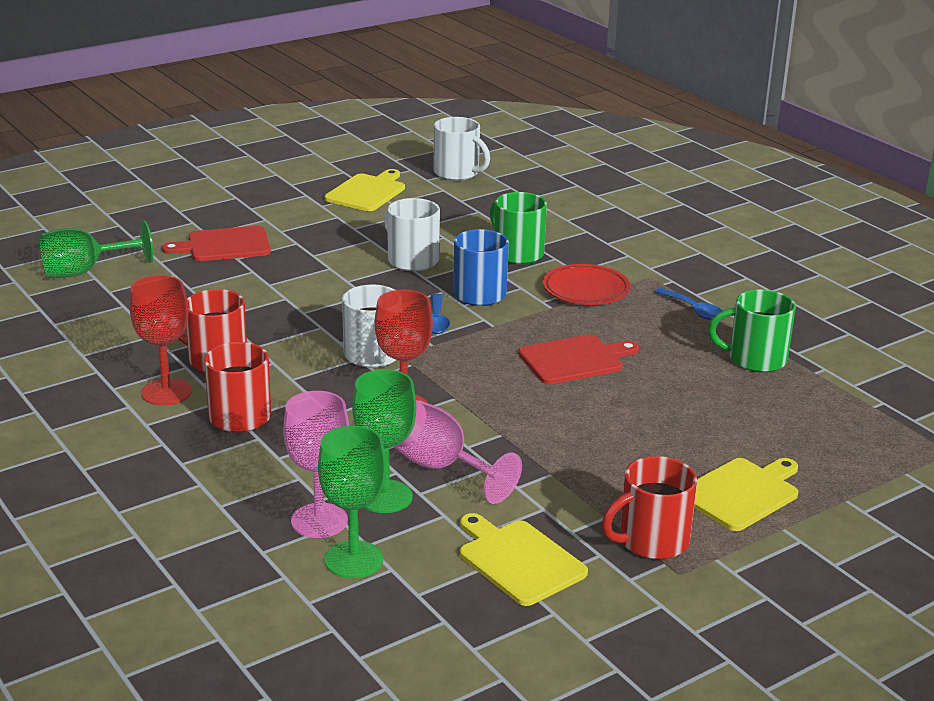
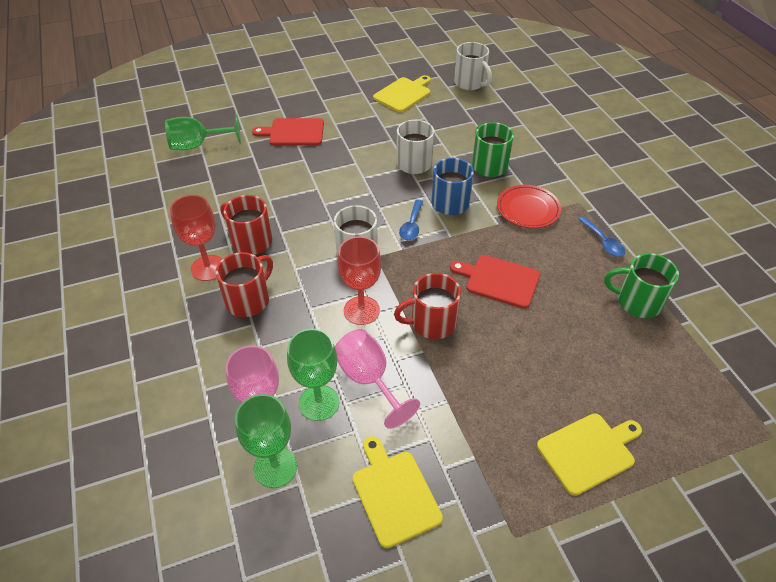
camera: 15 degrees right, 20 degrees up
red cutting board [519,335,639,384] -> red cutting board turned 150 degrees counterclockwise [450,255,540,309]
red mug [602,456,697,560] -> red mug moved to [394,273,461,339]

